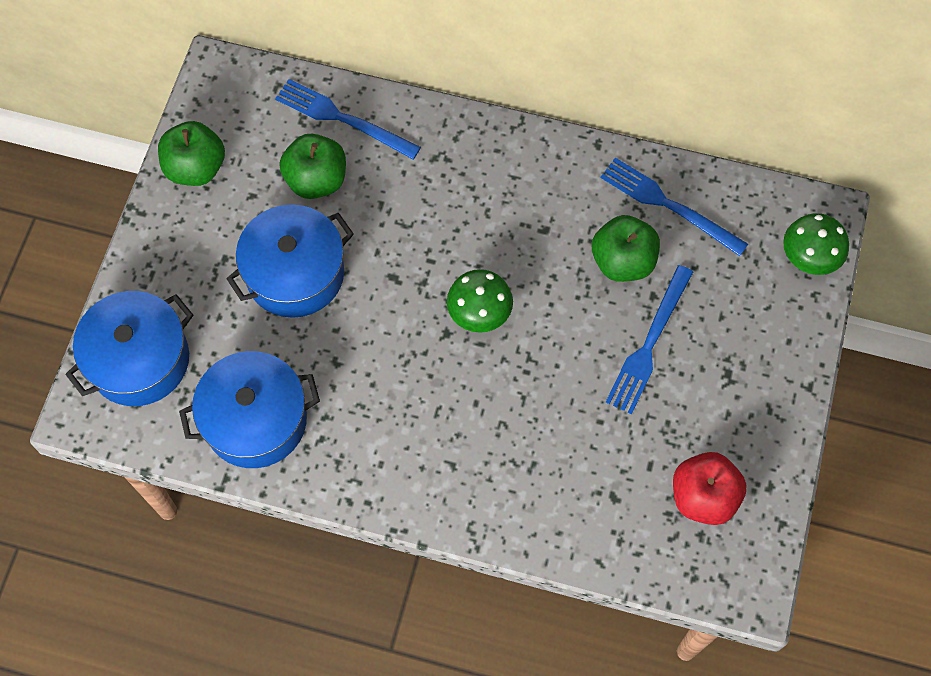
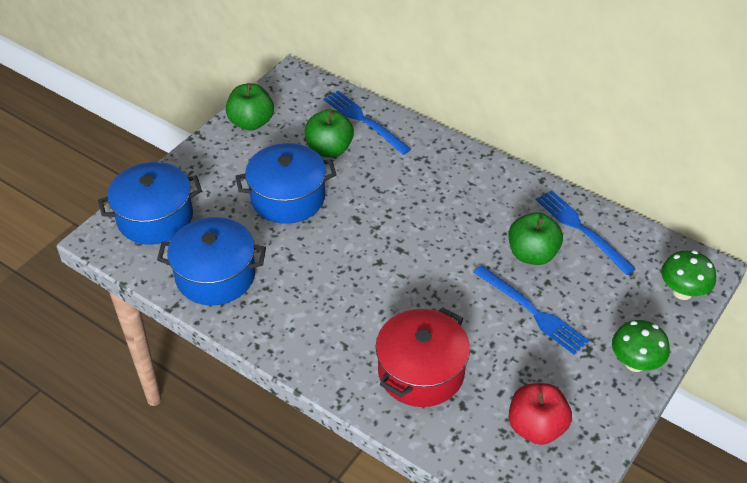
camera: 20 degrees right, 20 degrees down
green mushroom [447,269,513,333] -> green mushroom moved to [612,320,670,372]
blue fork [606,265,693,414] -> blue fork turned 90 degrees counterclockwise [473,265,589,355]
none -> red pot [376,307,470,407]

